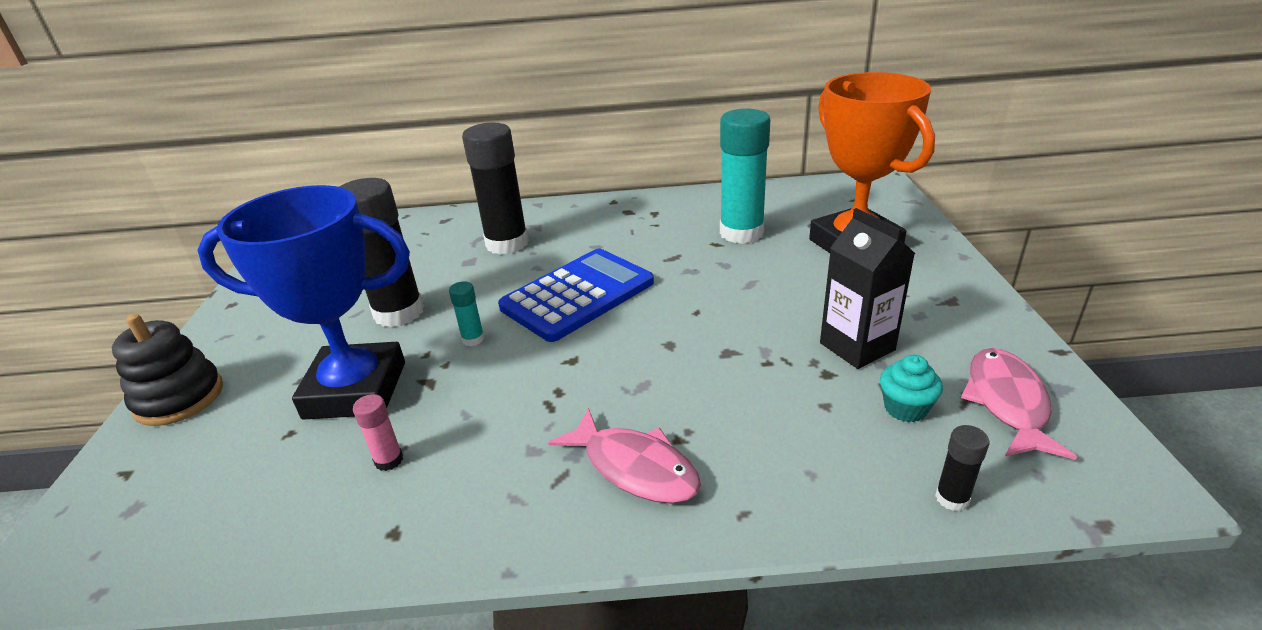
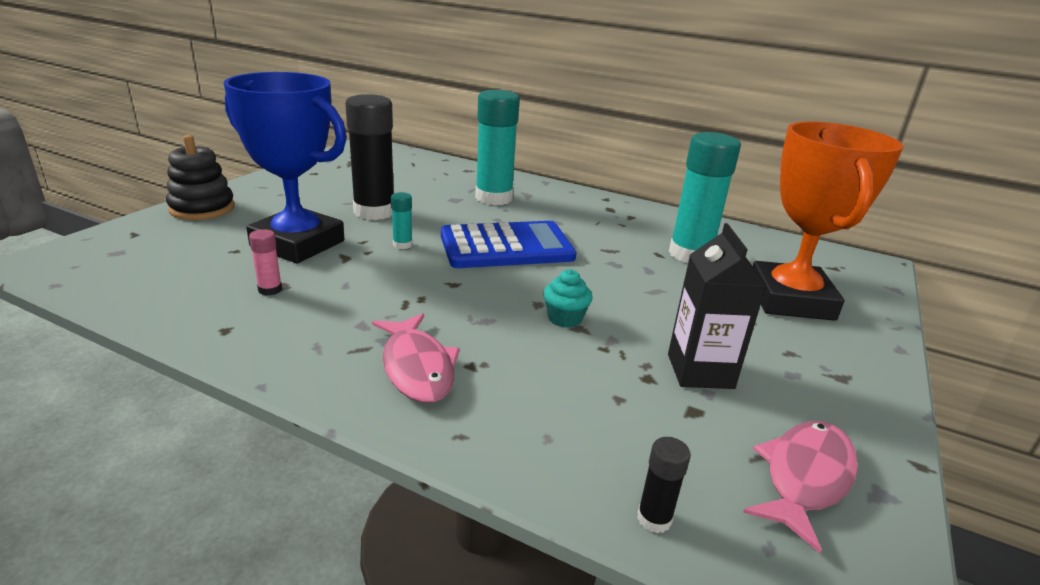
camera: 25 degrees right, 5 degrees down
black glue stick [462,122,529,255] -> turquoise glue stick [475,90,520,205]
turquoise cupcake [880,355,943,422] -> turquoise cupcake moved to [543,269,593,328]

